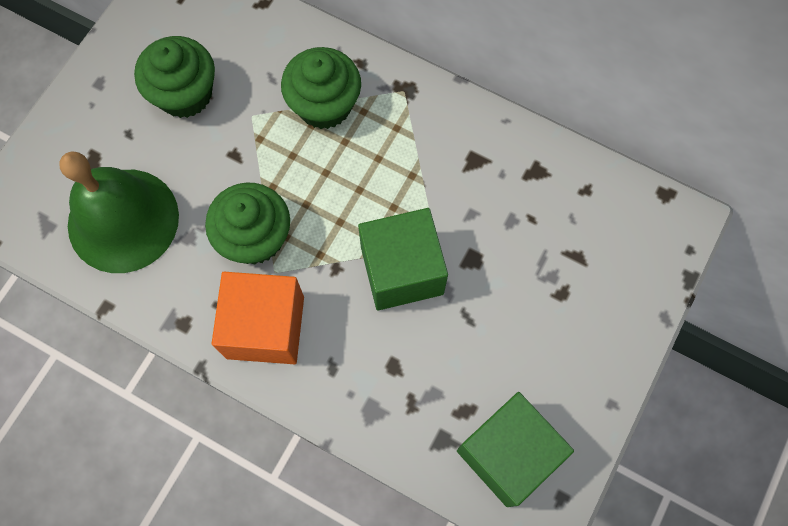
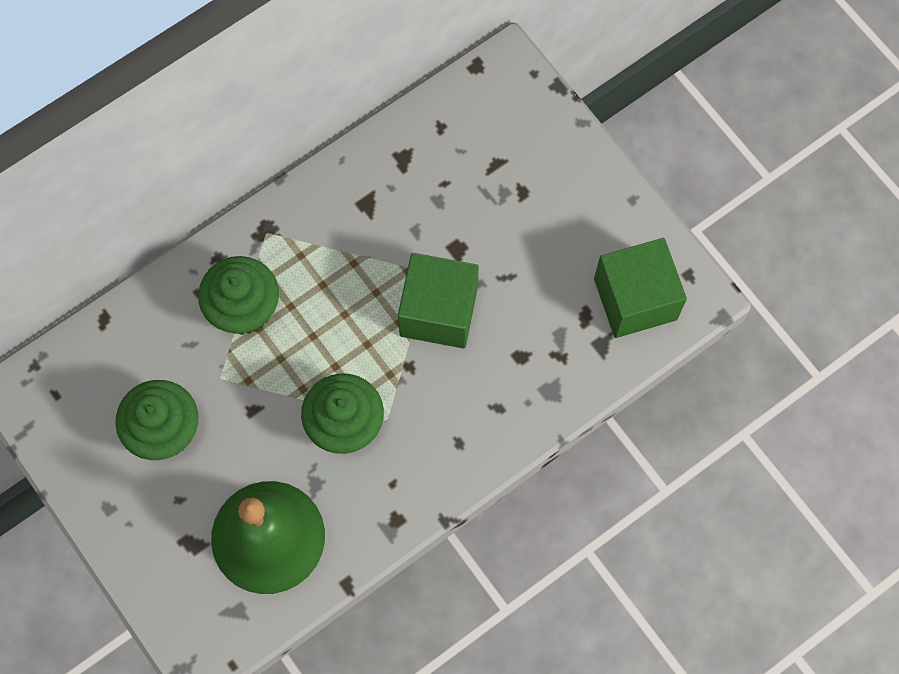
camera: 65 degrees left, 0 degrees up
orange cube [212,272,304,364] -> none

